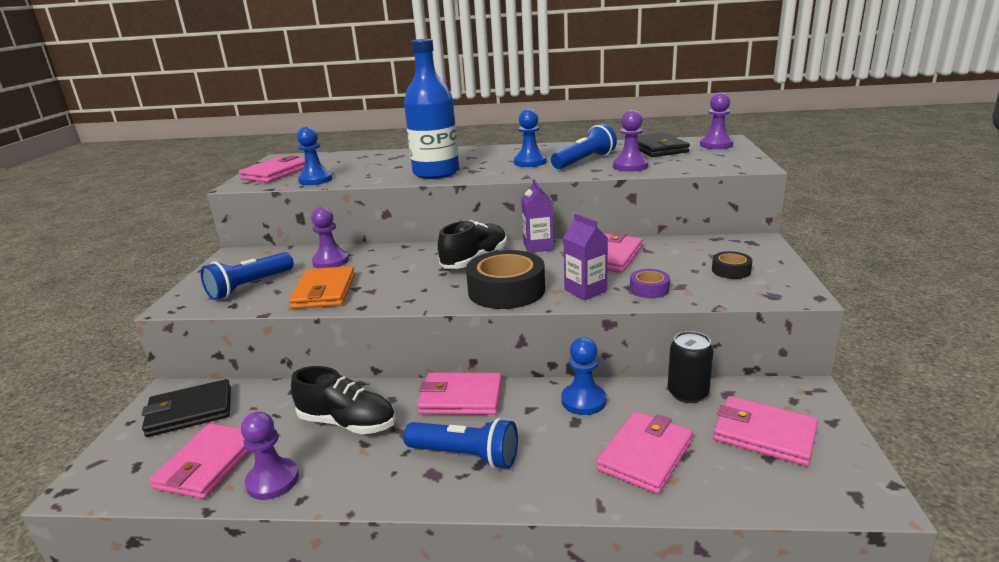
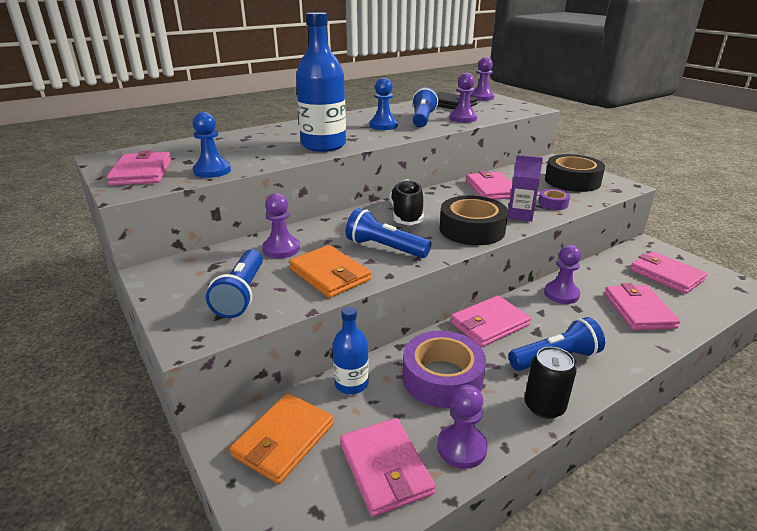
camera: 40 degrees left, 5 degrees up
black wallet [141,379,231,437] -> orange wallet [230,393,334,484]
black shoe [291,366,396,434] -> purple tape [402,331,486,408]
purple carton [521,179,554,253] -> none
blue pawn [561,337,606,415] -> purple pawn [544,245,581,304]
black can [667,331,714,403] -> black can moved to [525,347,576,419]
black tape [712,251,753,279] -> black tape [545,154,605,192], size x2.05
pink wallet [713,396,818,466] -> pink wallet turned 60 degrees clockwise [630,251,707,294]
none -> blue bottle [333,307,369,394]
none -> blue flashlight [346,208,431,258]

